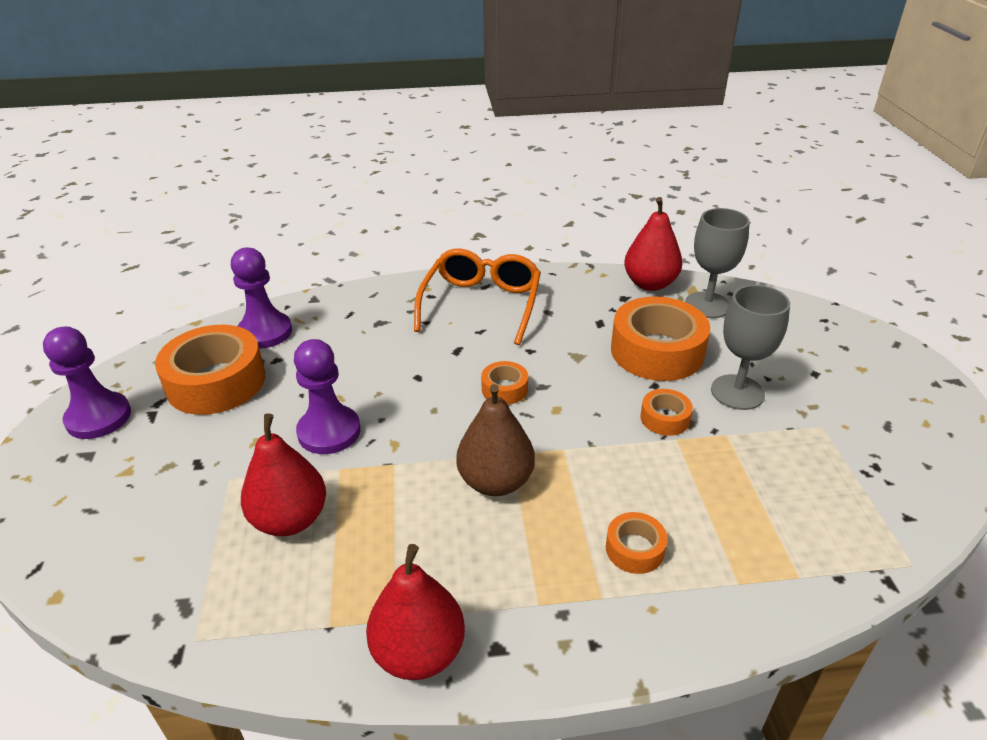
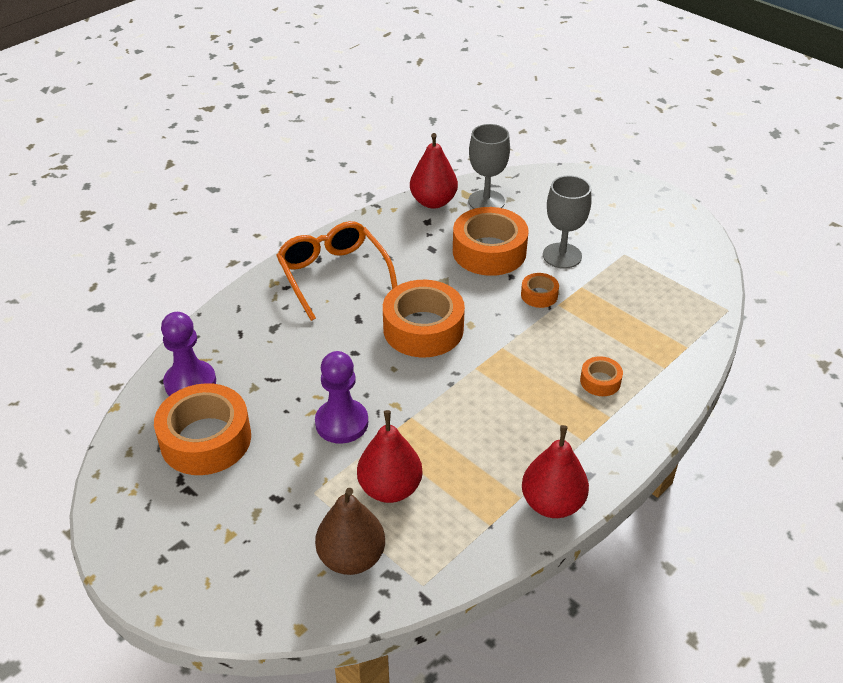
camera: 40 degrees left, 5 degrees up
purple pawn [43,326,131,439] -> none
brown pear [456,384,535,496] -> brown pear moved to [315,488,385,575]
orange tape [481,361,528,405] -> orange tape [383,280,465,357], size x2.11

